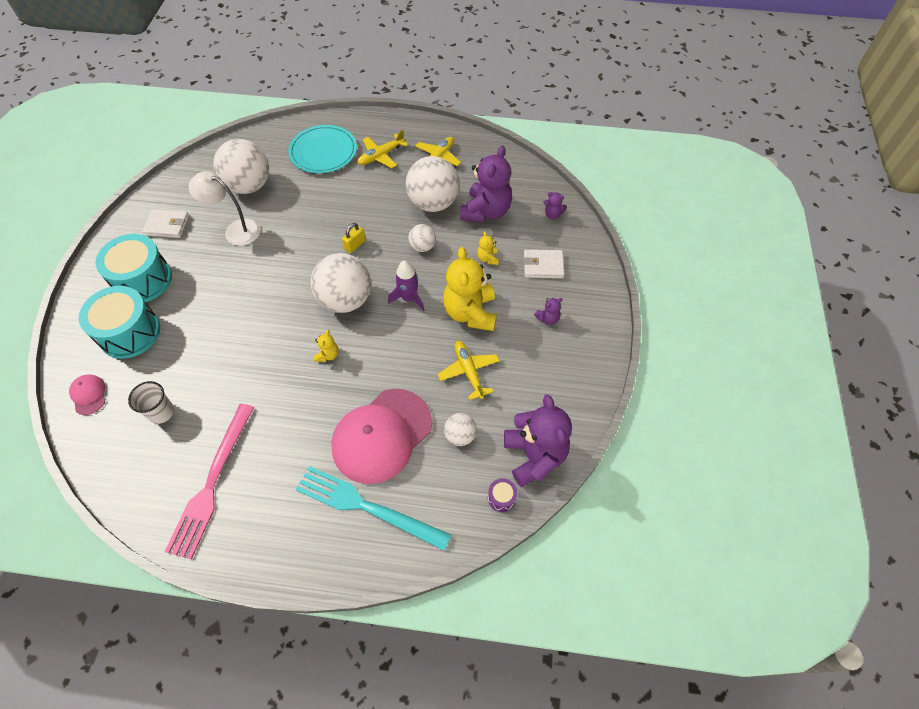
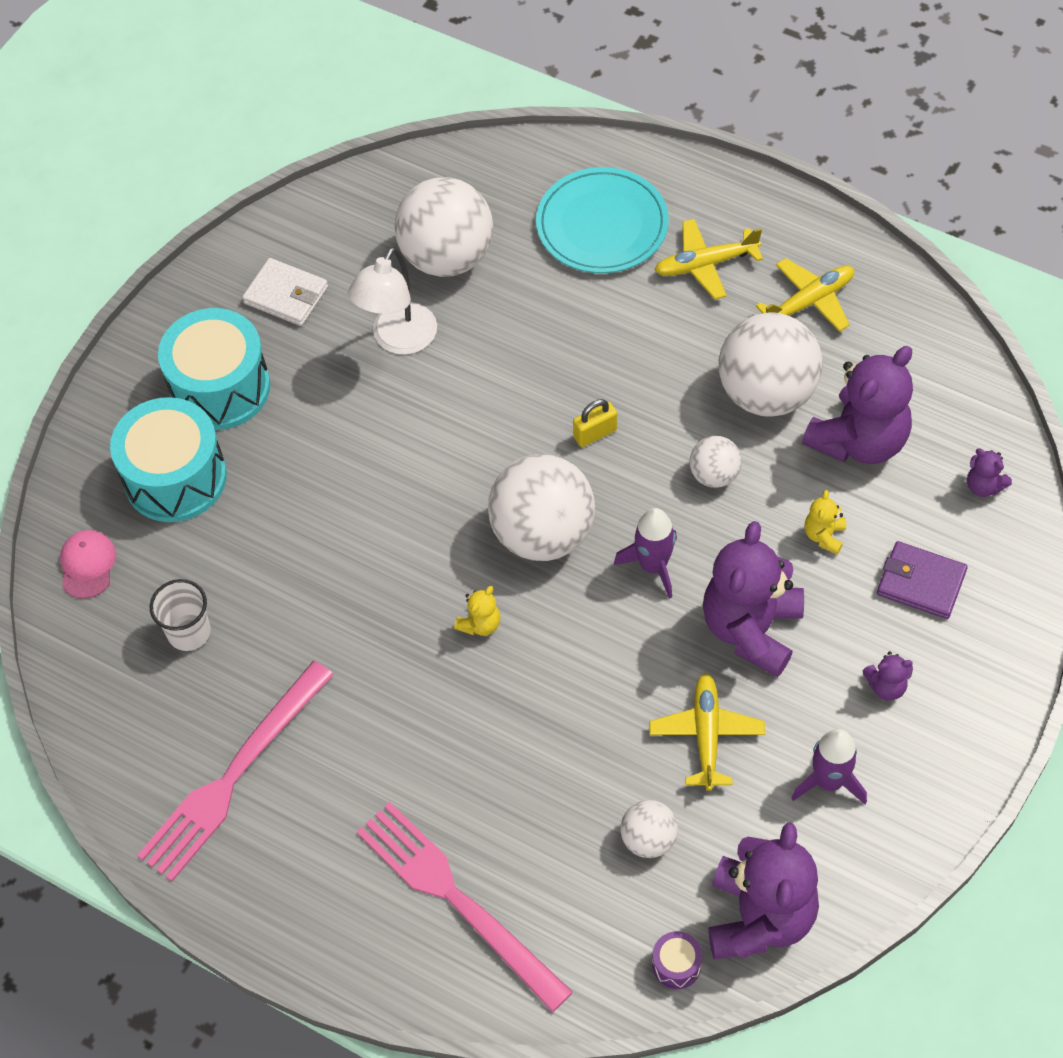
camera: 25 degrees right, 0 degrees up
white lamp [189,171,261,246] -> white lamp turned 105 degrees counterclockwise [348,247,437,355]
turquoise fork [296,466,451,551] -> pink fork [357,802,573,1012]
pink cap [331,389,432,484] -> none
yellow teddy bear [443,247,497,331] -> purple teddy bear [703,521,804,677]
white wallet [523,249,565,279] -> purple wallet [877,541,968,619]
none -> purple rocket [792,729,867,804]

